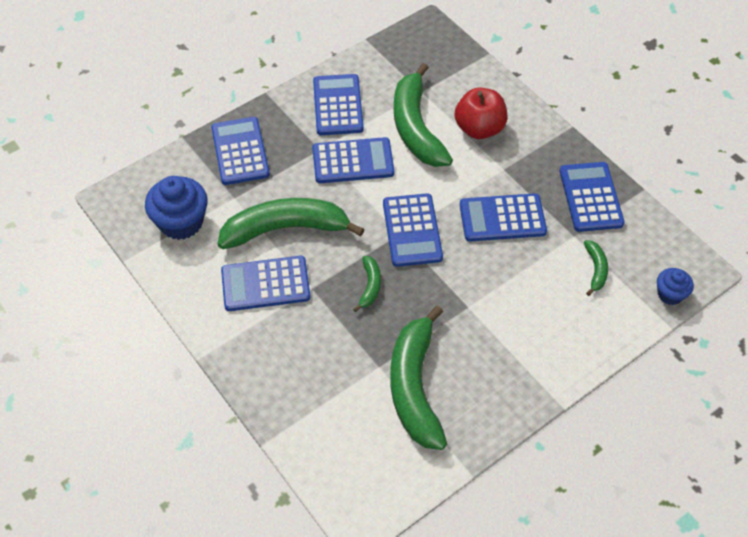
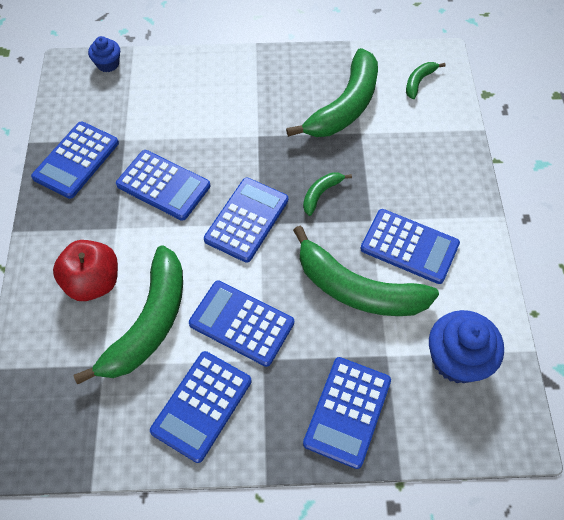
camera: 145 degrees left, 5 degrees up
green banana [584,240,608,296] -> green banana moved to [406,62,445,99]

